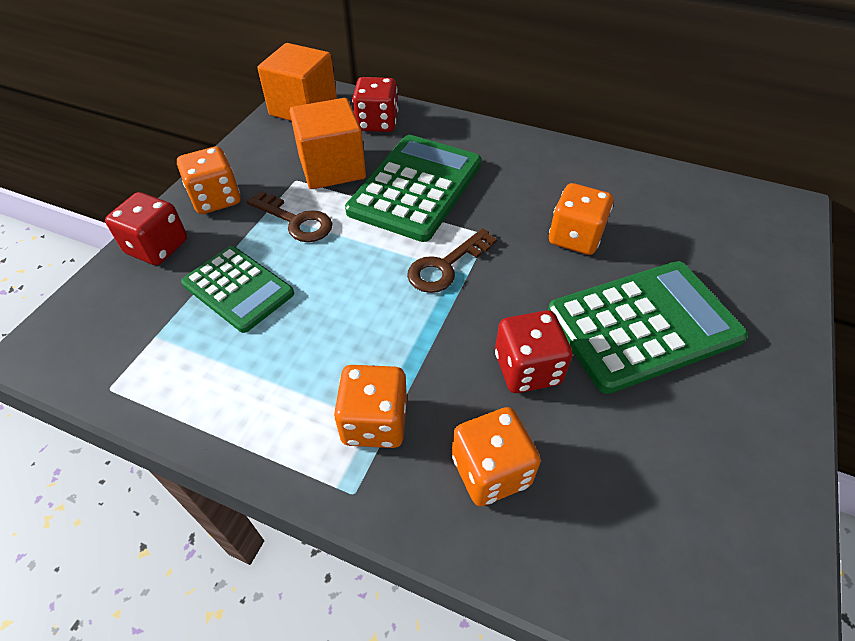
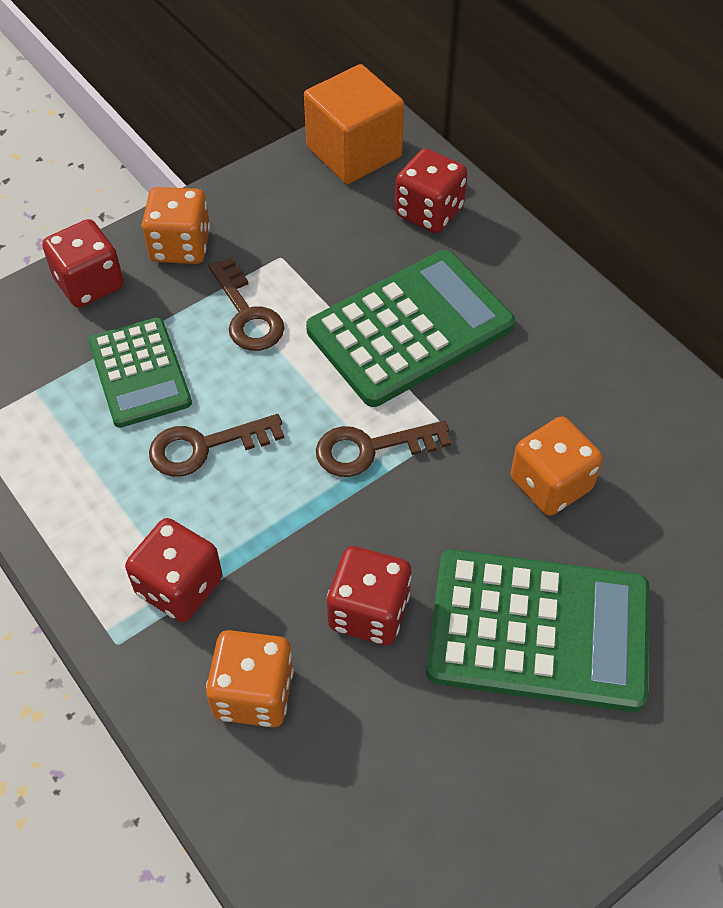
camera: 30 degrees right, 5 degrees up
orange cube [290,98,366,189] -> none
orange dice [334,365,407,448] -> red dice [125,518,222,622]
none -> brown key [149,414,284,477]

